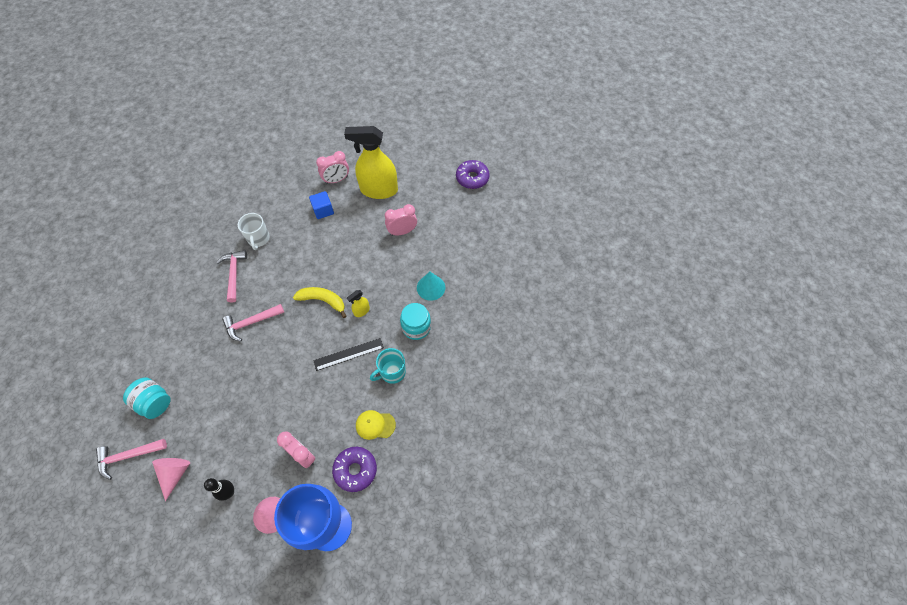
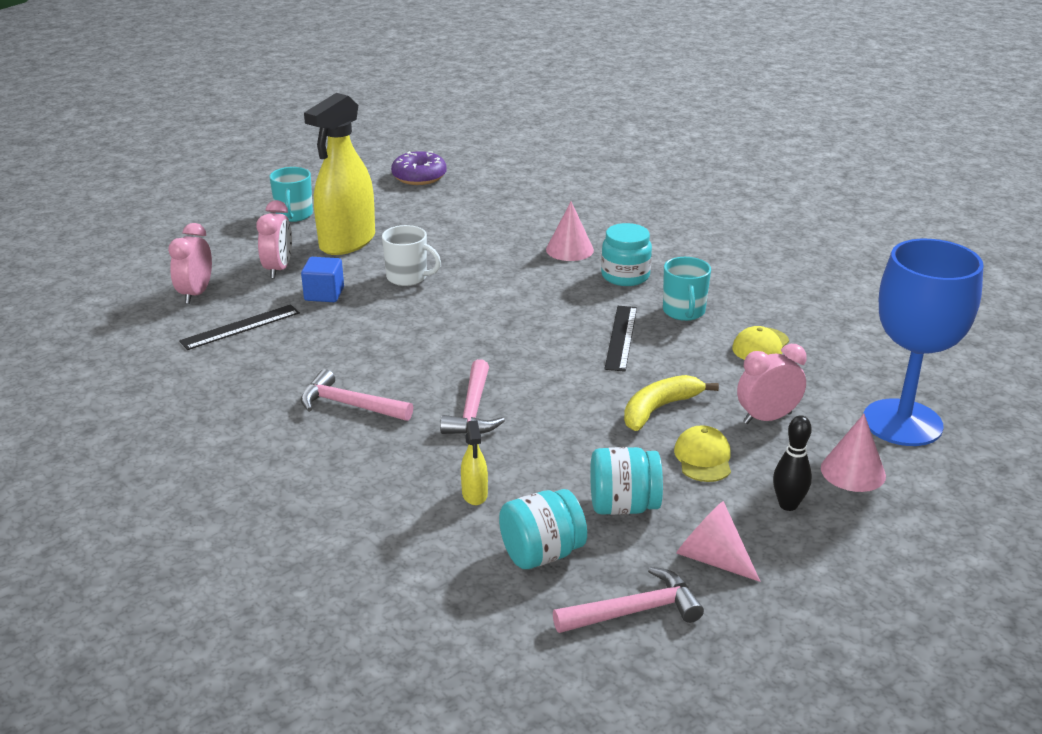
camera: 60 degrees left, 30 degrees down
pink hammer [96,439,167,480] -> pink hammer turned 120 degrees counterclockwise [553,567,704,633]
white mug [238,213,270,250] -> white mug moved to [382,225,441,286]
yellow banana [293,287,346,318] -> yellow banana moved to [624,375,719,431]
purple donut [332,447,377,492] -> none
yellow spray bottle [347,290,370,317] -> yellow spray bottle moved to [461,420,488,505]
pink clock [385,204,417,236] -> pink clock moved to [168,223,212,304]
turquoise cone [417,272,445,301] -> pink cone [546,202,594,261]
none -> black ruler [179,304,300,350]
none -> turquoise mug [270,167,313,222]
none -> turquoise jar [590,447,663,515]
none -> yellow cap [674,425,731,482]

